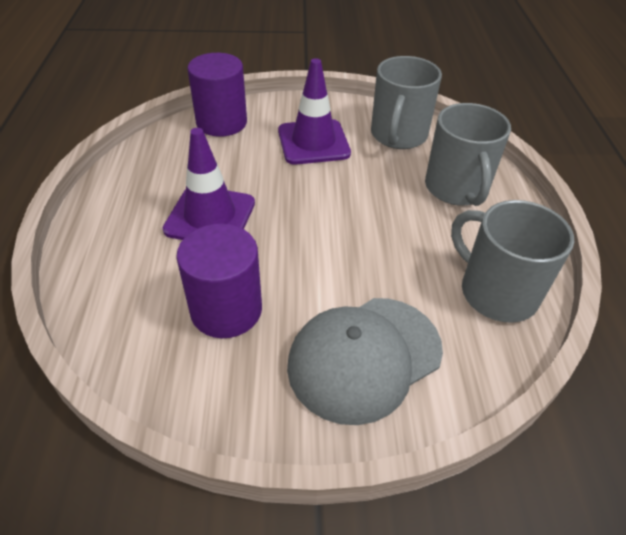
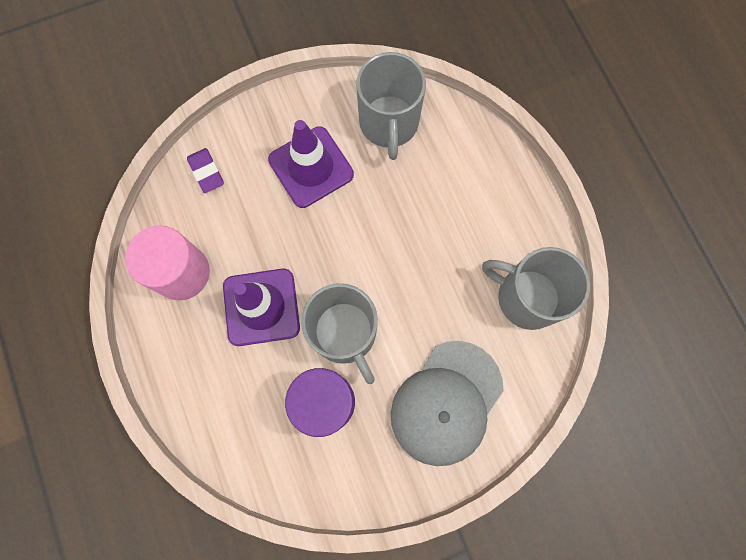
camera: 20 degrees left, 30 degrees up
purple cylinder [187,53,247,137] -> purple eraser [187,148,224,193]
grey mug [425,103,511,206] -> grey mug moved to [301,283,378,384]
none -> pink cylinder [125,226,210,301]

